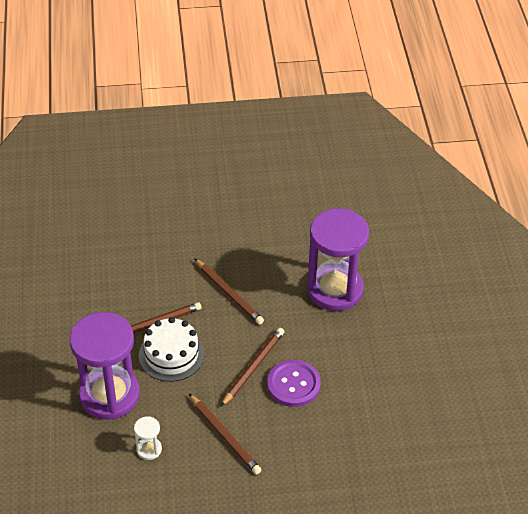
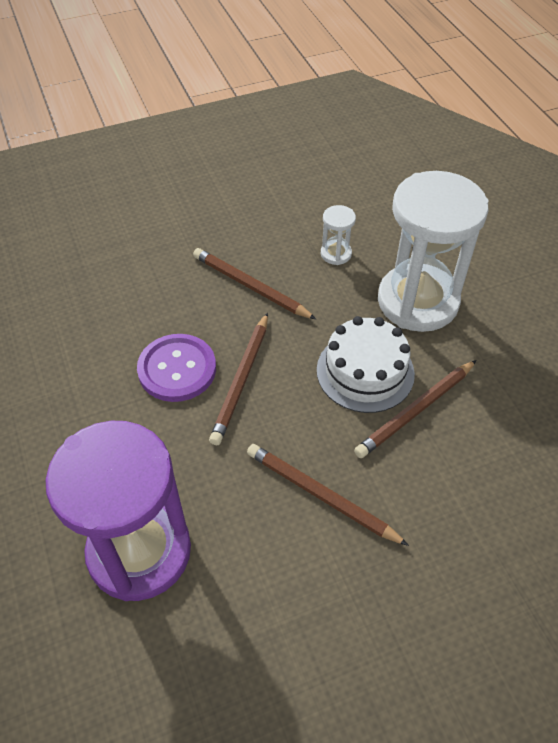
camera: 165 degrees right, 5 degrees up
purple hourglass [70,312,140,420] -> white hourglass [378,171,488,332]

